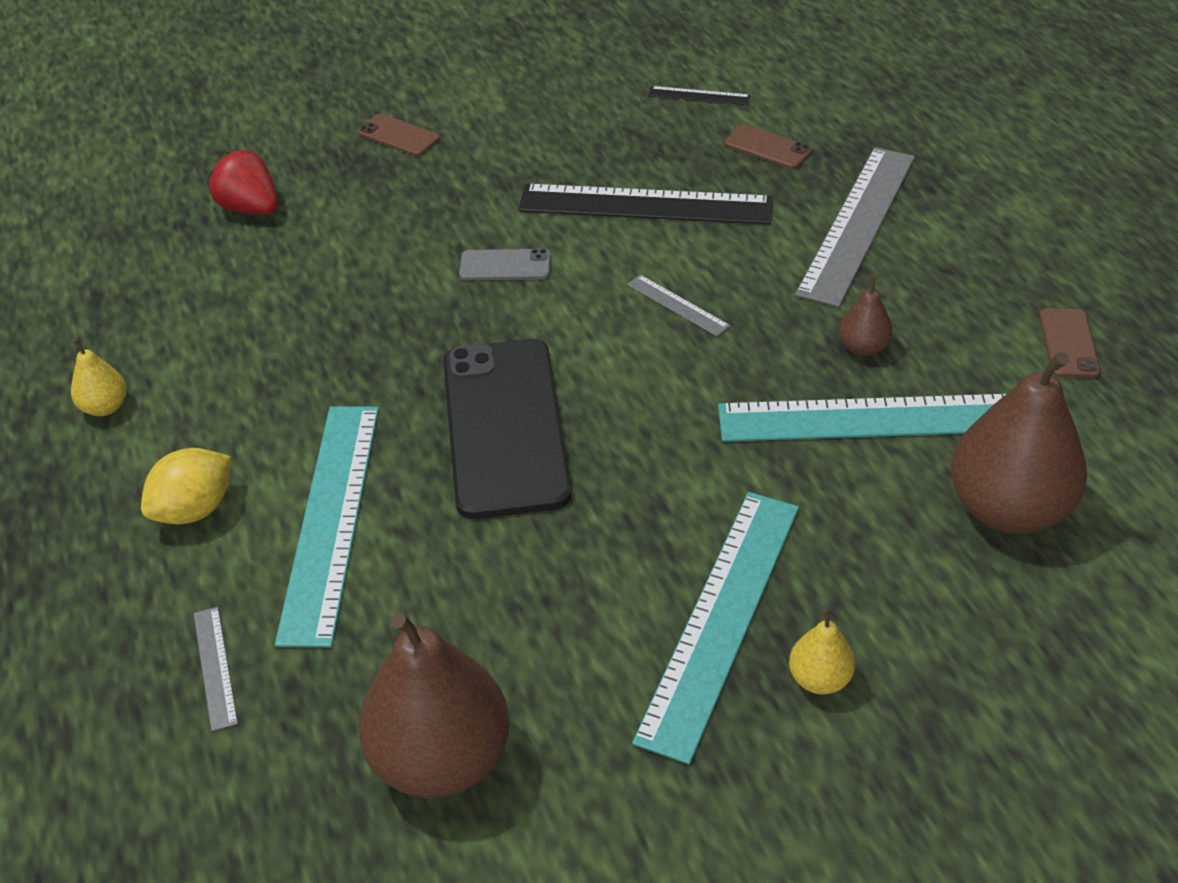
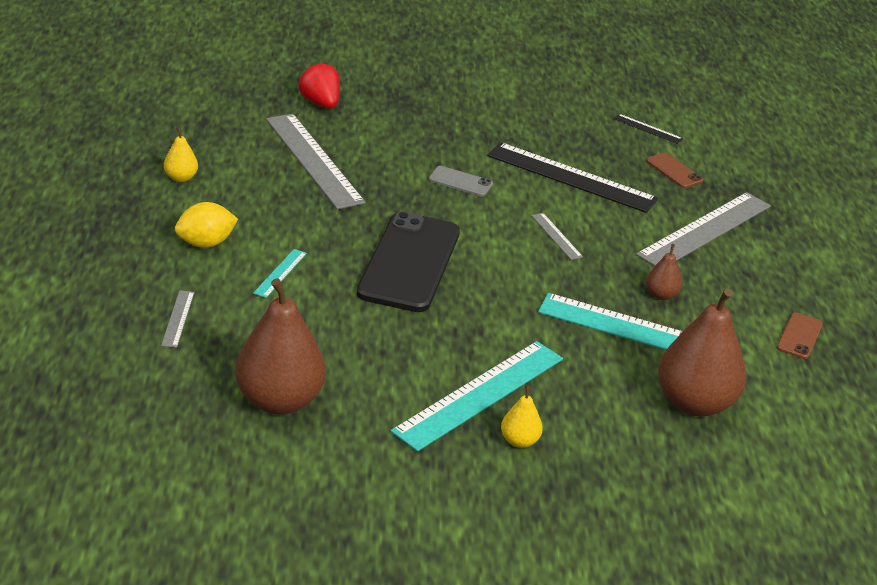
camera: 15 degrees right, 10 degrees down
turquoise ruler [275,407,379,647] -> turquoise ruler [253,249,307,298], size x0.44
brown phone [357,114,440,156] -> none
none -> grey ruler [266,114,366,209]

